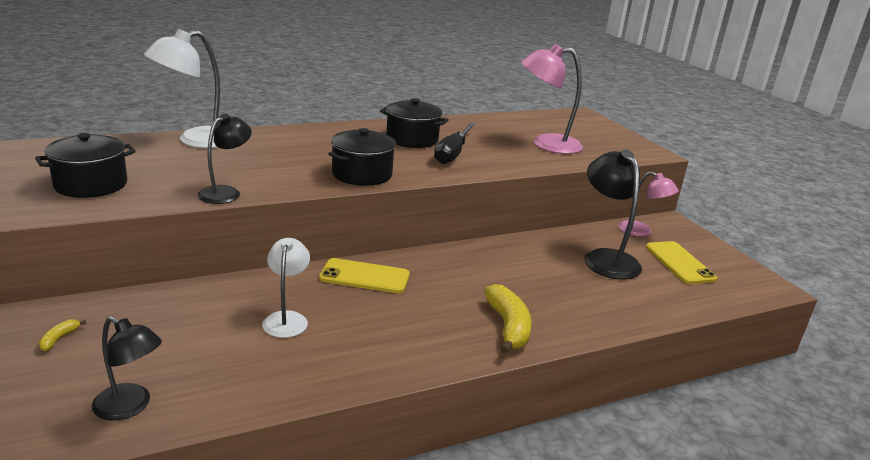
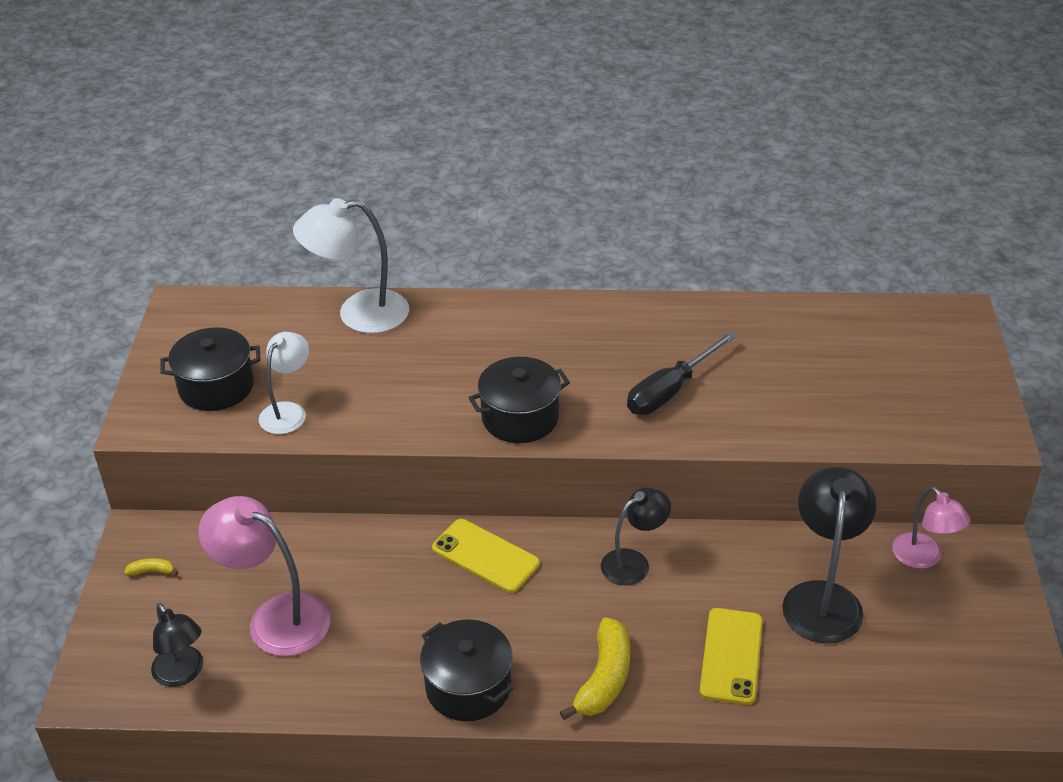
camera: 30 degrees right, 15 degrees up
yellow banana [39,320,86,351] -> yellow banana turned 45 degrees clockwise [124,558,178,576]
black lamp [198,114,252,204] -> black lamp moved to [601,487,671,585]
white lamp [262,238,310,338] -> white lamp moved to [259,332,309,434]
black pot [380,98,449,148] -> black pot moved to [420,619,513,721]
pink lamp [521,44,583,154] -> pink lamp moved to [198,496,330,656]
yellow phone [646,241,717,284] -> yellow phone moved to [700,608,763,705]

